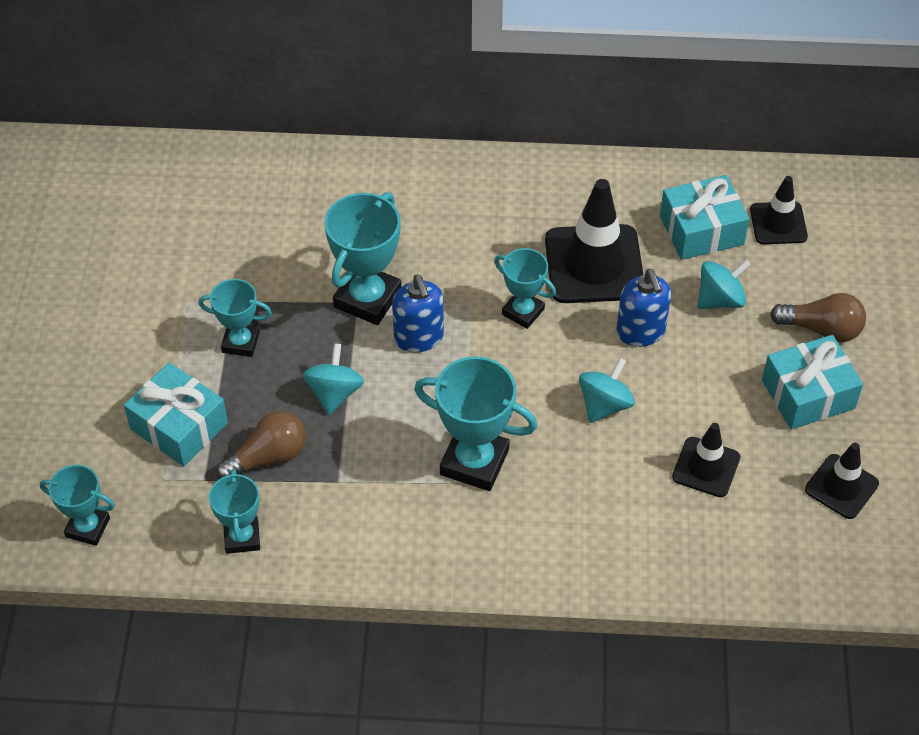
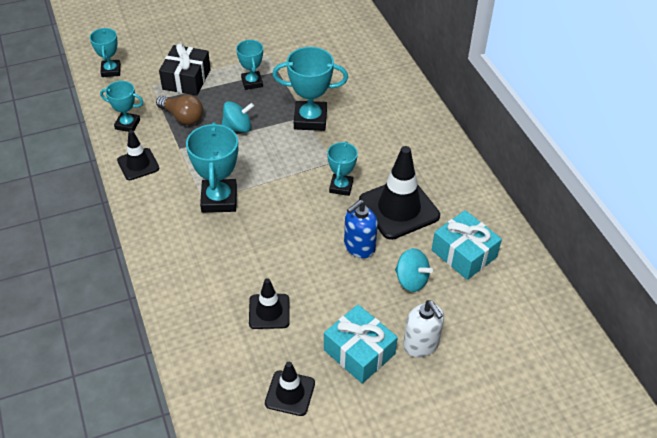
camera: 65 degrees right, 5 degrees down
turquoise gift [124,363,228,466] -> black gift [159,43,211,95]
turquoise trophy [209,469,260,554] -> turquoise trophy turned 45 degrees clockwise [100,81,143,132]
blue soap dispenser [392,274,444,352] -> none
turquoise spinning top [579,358,635,423] -> none
black traffic cone [750,176,808,244] -> black traffic cone moved to [117,130,159,180]
brown light bulb [770,293,866,342] -> white soap dispenser [403,300,444,358]

